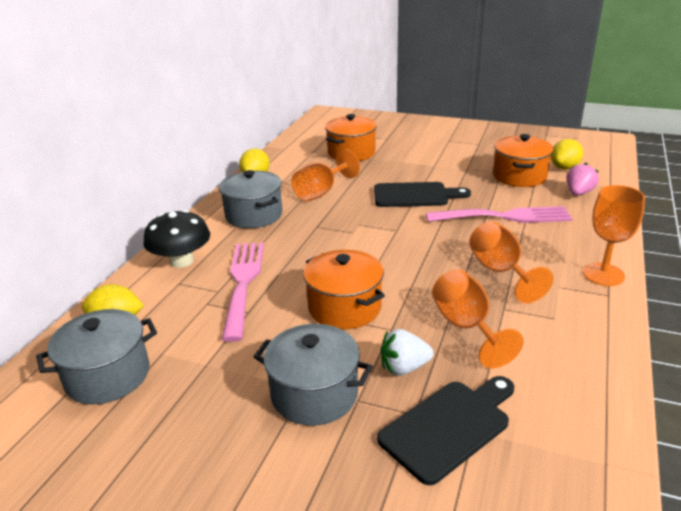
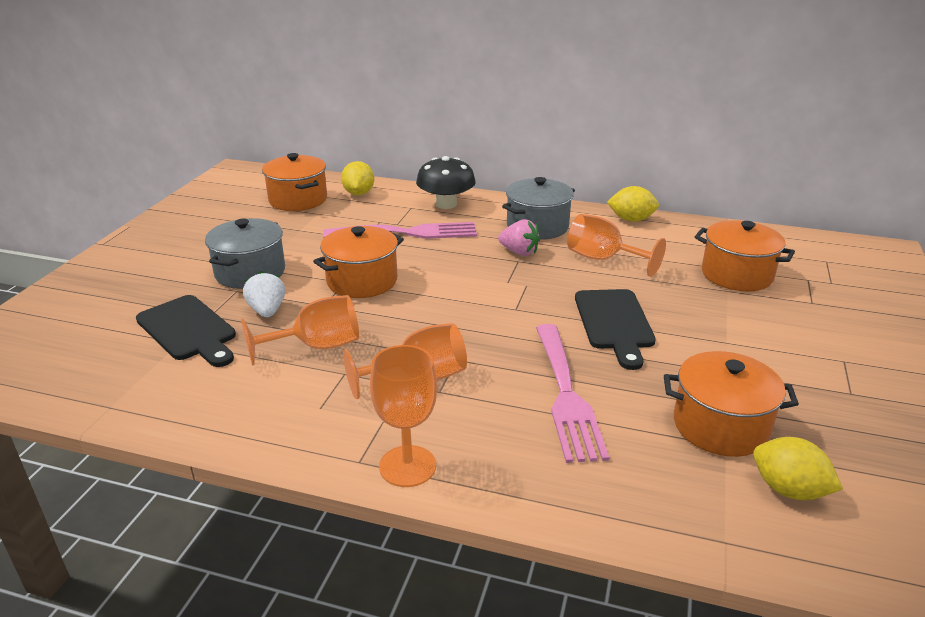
camera: 85 degrees right, 0 degrees up
grey pot [36,309,157,404] -> orange pot [262,153,327,211]
pink strawberry [567,163,599,196] -> pink strawberry moved to [498,219,540,256]

